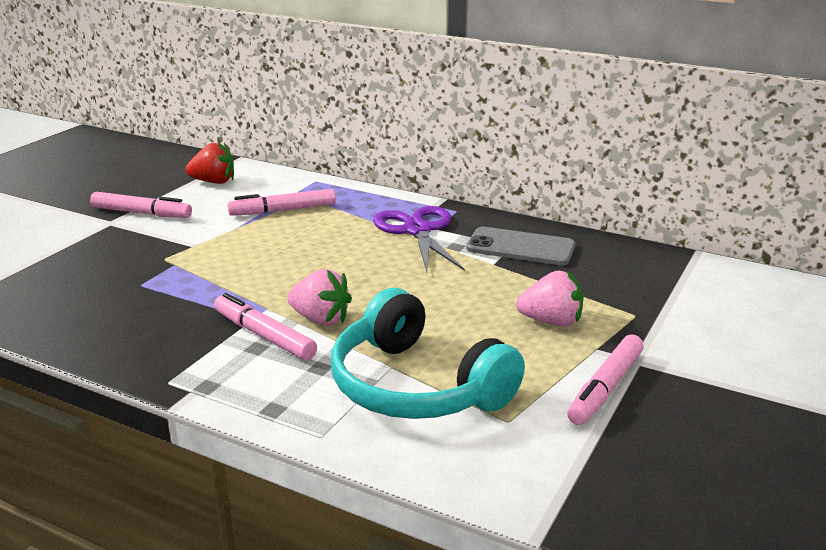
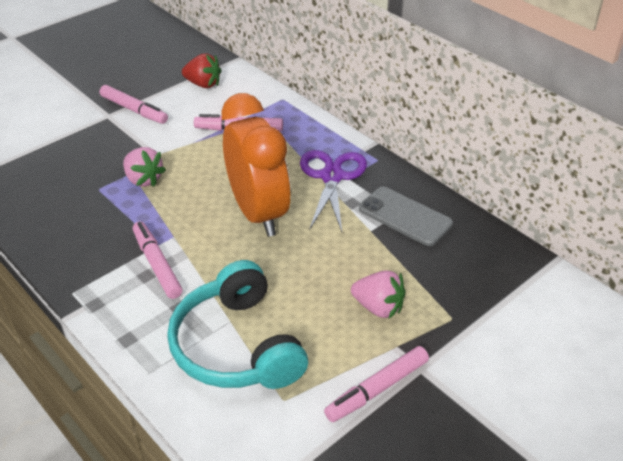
camera: 20 degrees right, 15 degrees up
pink strawberry [287,269,352,325] -> pink strawberry moved to [123,147,166,187]
none -> orange clock [221,93,291,236]

